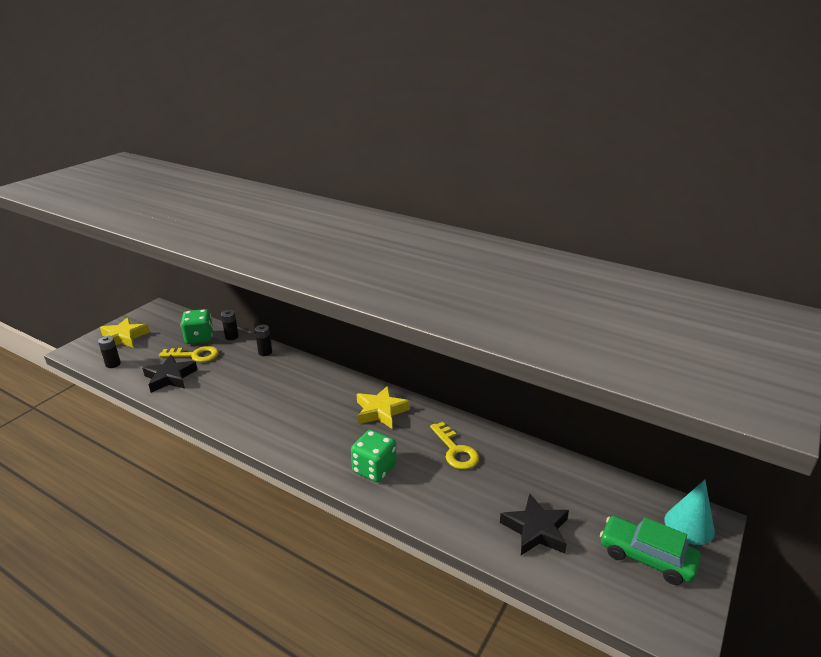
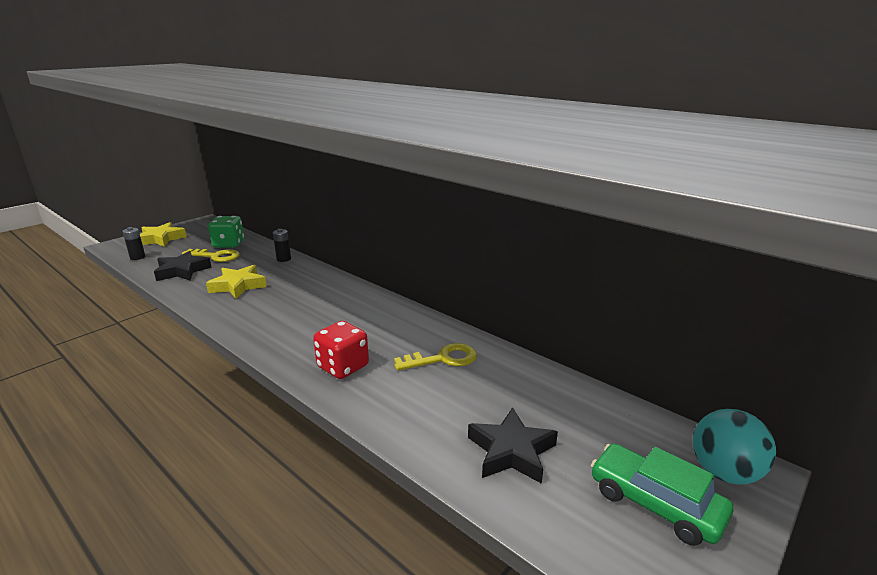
camera: 10 degrees right, 5 degrees down
black battery [221,310,239,340] -> none
green dice [351,430,396,482] -> red dice [313,321,369,379]
yellow star [357,386,410,429] -> yellow star moved to [206,265,267,299]
yellow key [430,422,479,469] -> yellow key turned 90 degrees counterclockwise [394,343,477,371]
turquoise cone [664,480,715,545] -> turquoise ball [693,409,776,485]

